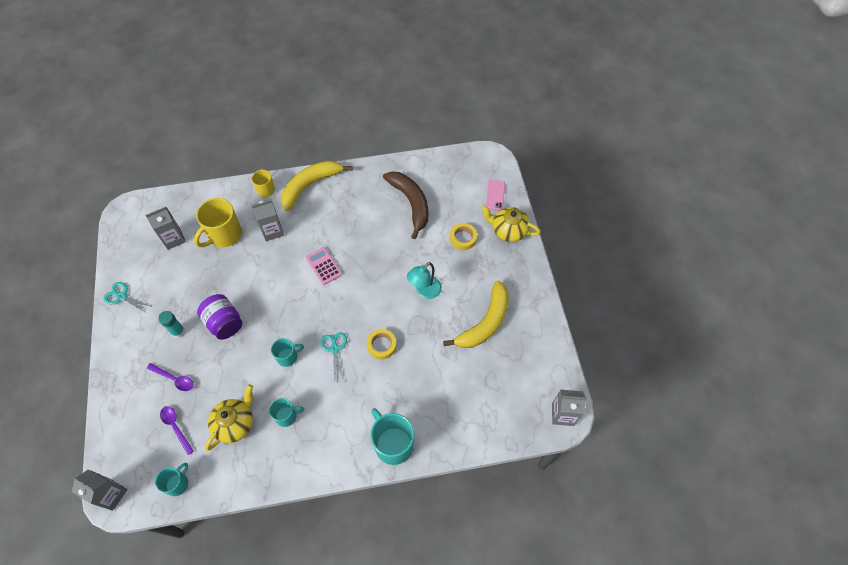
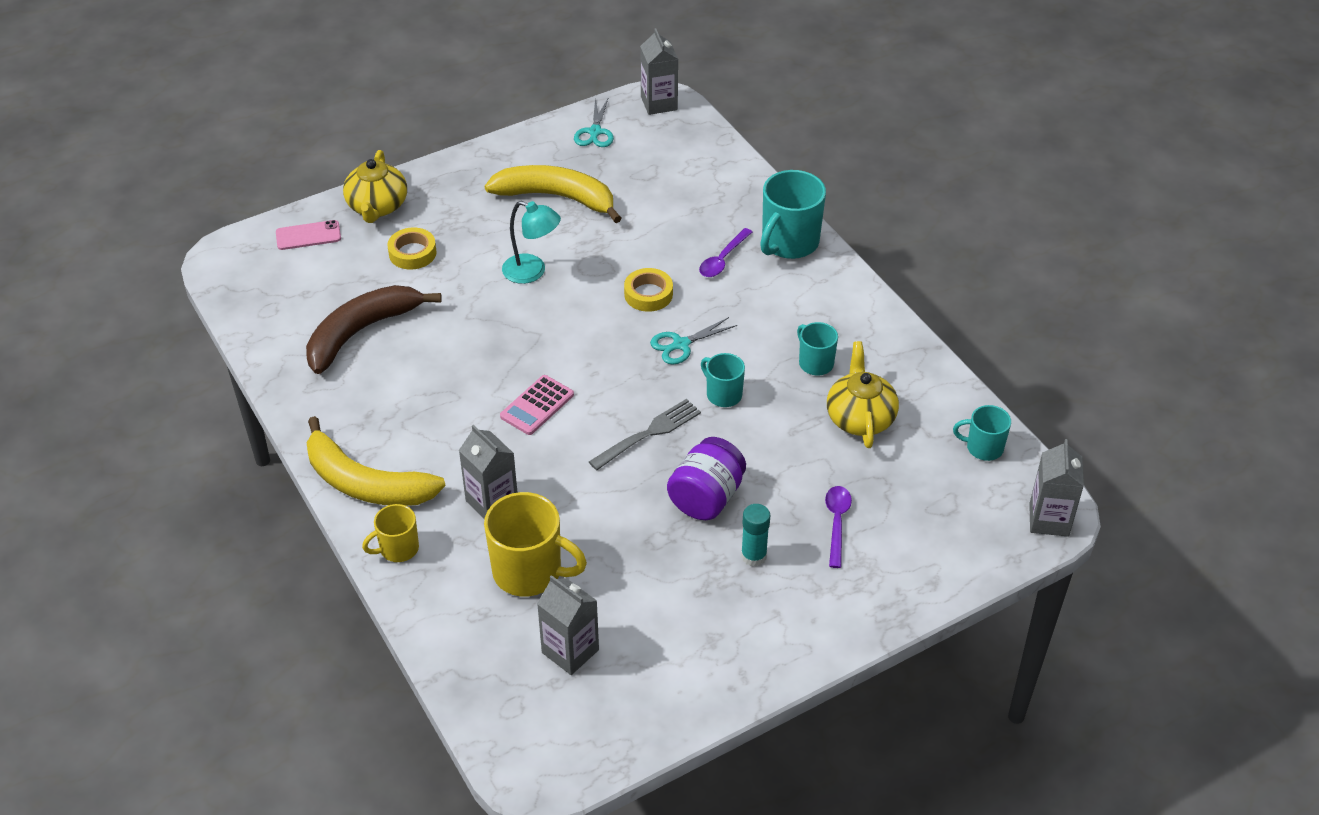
camera: 110 degrees left, 15 degrees down
turquoise scissors [104,282,153,313] -> turquoise scissors moved to [574,98,614,147]
purple spoon [160,406,194,455] -> purple spoon moved to [699,228,752,277]
yellow teapot [205,384,253,451] -> yellow teapot turned 75 degrees clockwise [827,341,899,448]
none -> grey fork [589,399,701,470]

